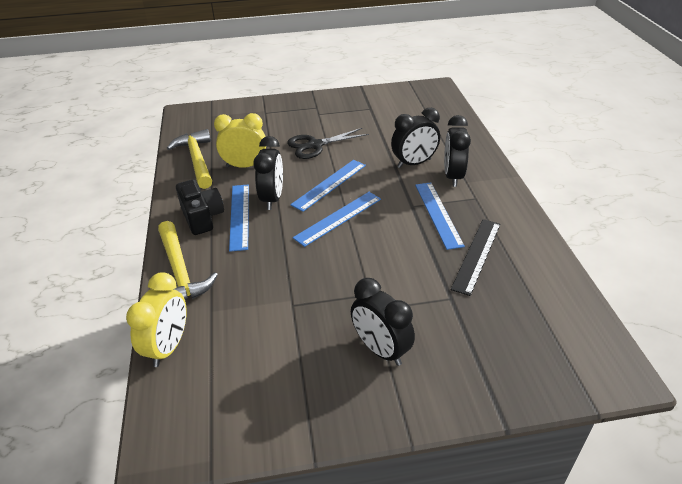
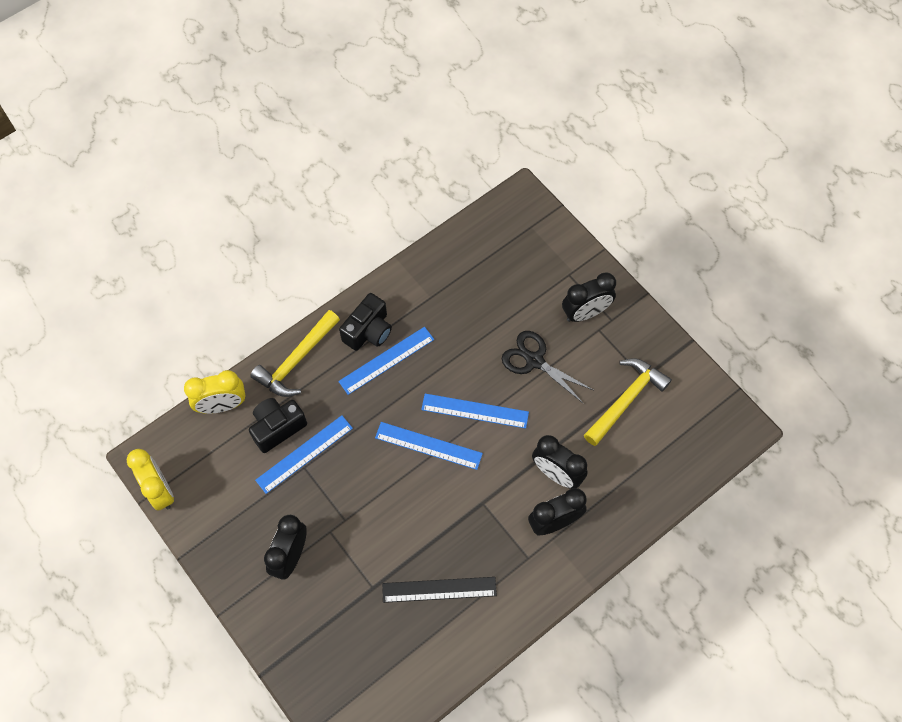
camera: 60 degrees right, 25 degrees up
yellow hammer [167,129,212,189] -> yellow hammer moved to [584,358,672,446]
yellow clock [214,113,266,168] -> yellow clock moved to [127,449,174,511]
black clock [253,136,283,210] -> black clock moved to [562,273,616,322]
blue ruler [415,182,465,250] -> blue ruler moved to [255,415,353,494]
none -> black camera [249,398,307,453]

